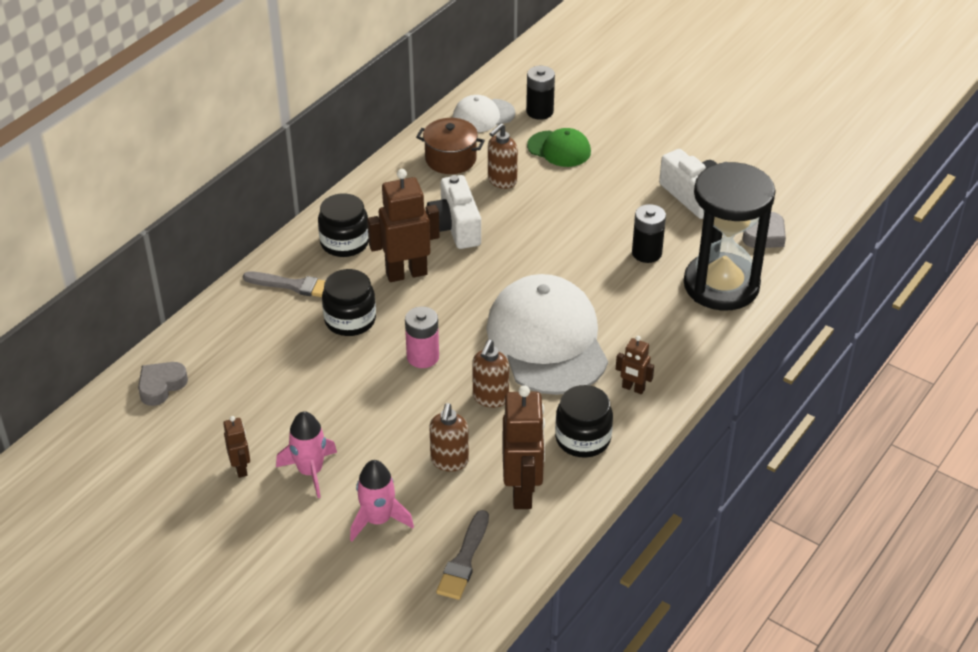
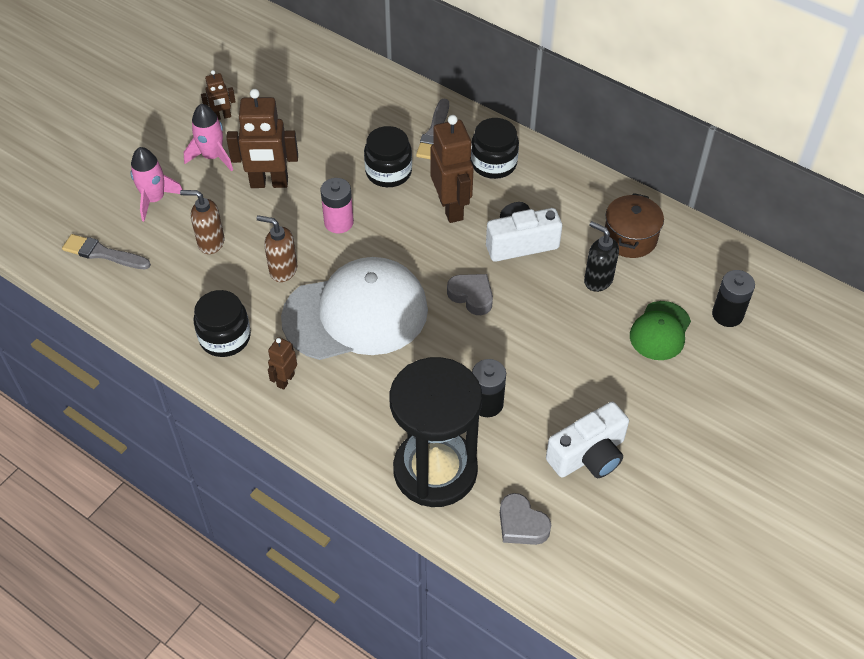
camera: 90 degrees right, 10 degrees up
grey heart [138,362,188,406] -> grey heart moved to [447,274,493,315]
white cap [453,95,515,132] -> none
brown soap dispenser [488,123,518,189] -> black soap dispenser [584,221,619,292]
brown robot [502,385,545,509] -> brown robot moved to [226,89,298,188]

